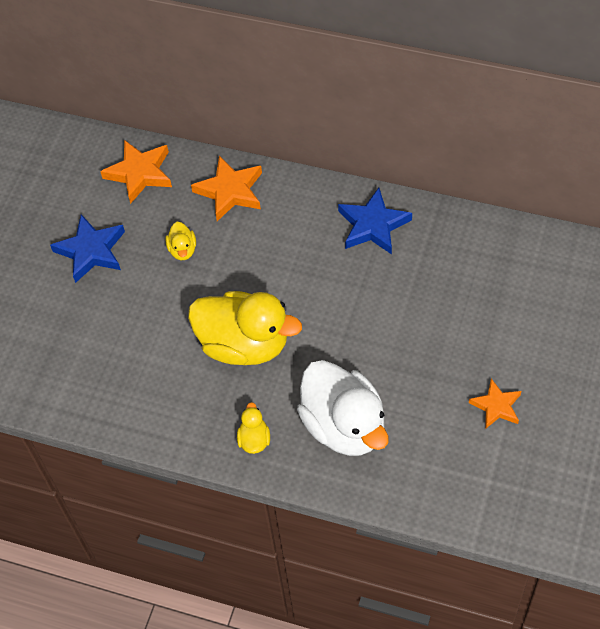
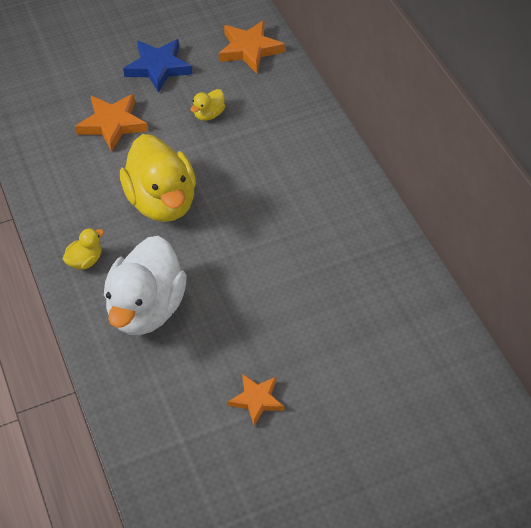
camera: 45 degrees right, 5 degrees down
orange star [191,156,262,221] -> orange star moved to [75,94,148,152]
blue star [338,188,412,255] -> none

